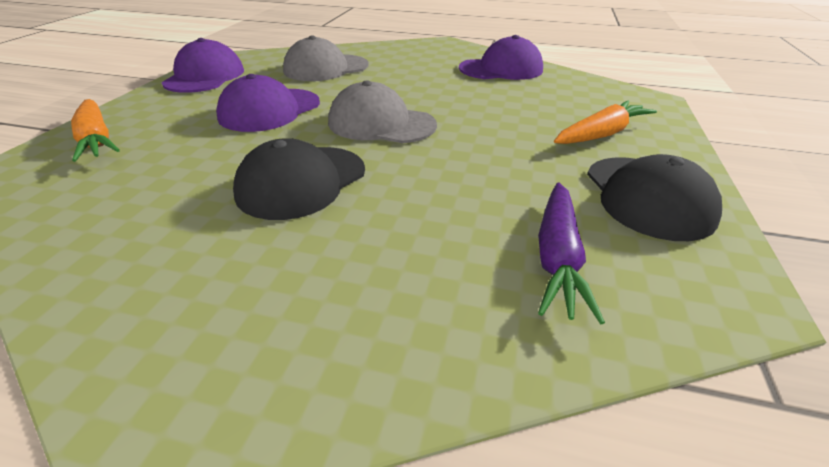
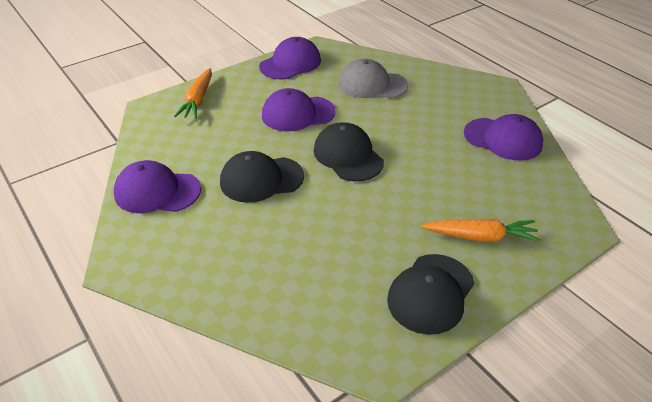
camera: 40 degrees right, 5 degrees up
grey cap [328,80,437,143] -> black cap [314,122,384,181]
purple carrot [538,182,605,325] -> none
none -> purple cap [114,160,201,213]

